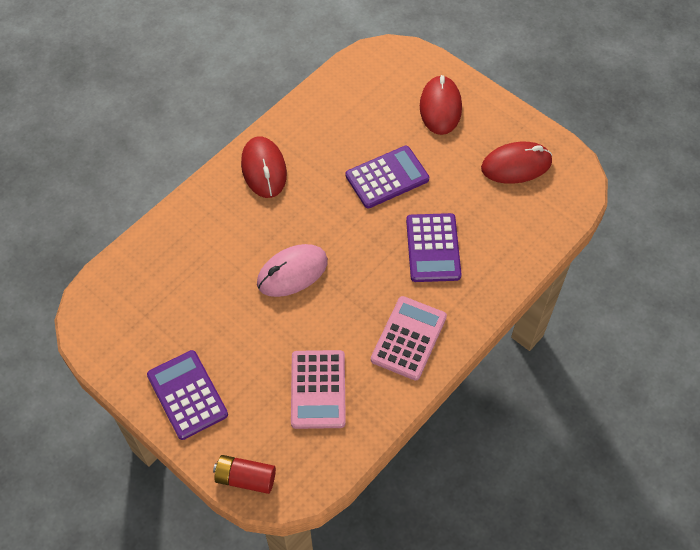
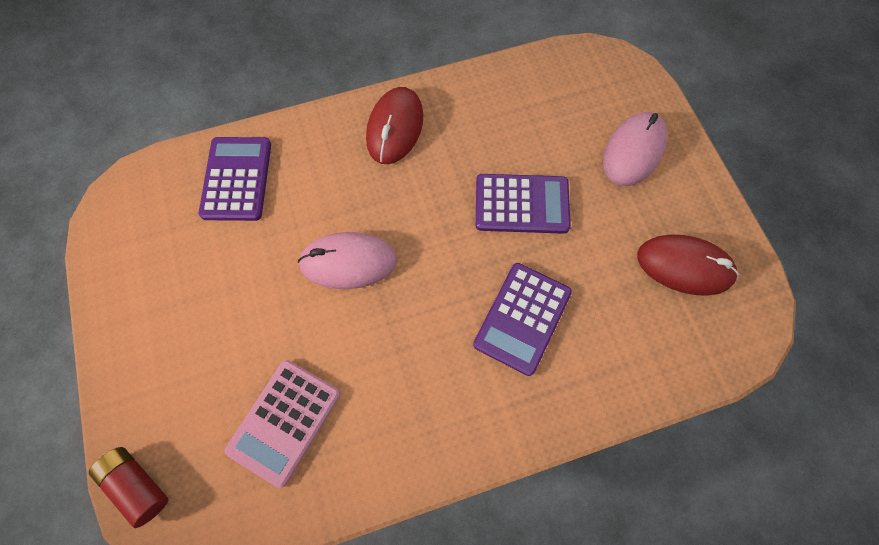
camera: 30 degrees right, 10 degrees up
purple calculator [147,350,228,440] -> purple calculator moved to [199,137,271,221]
pink calculator [371,296,447,381] -> none
red mouse [420,75,462,135] -> pink mouse [603,112,667,186]

